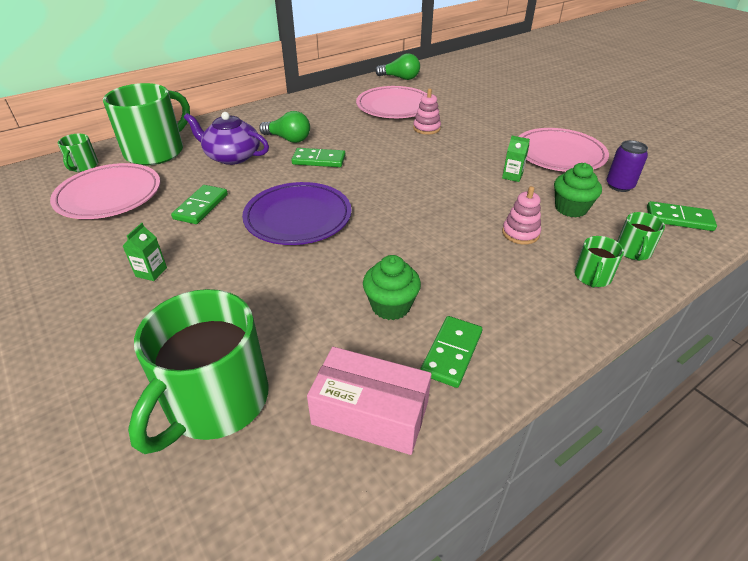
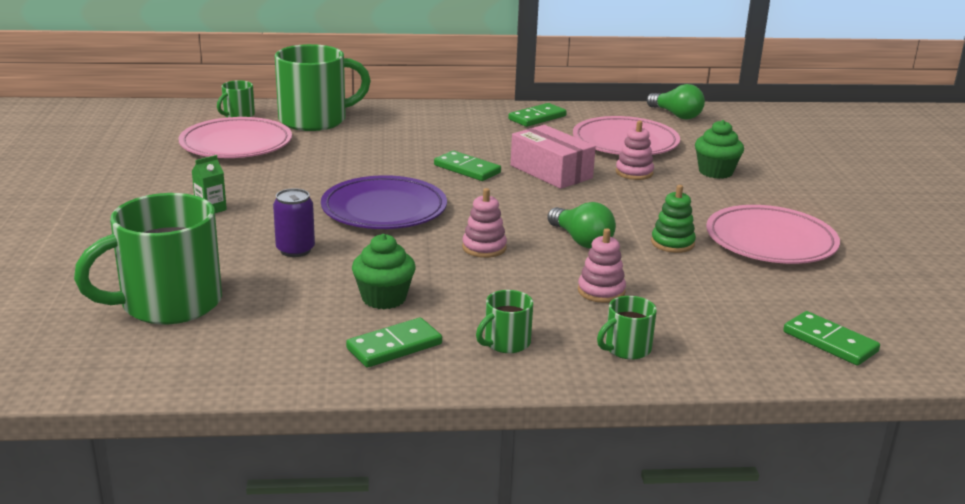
camera: 30 degrees right, 15 degrees down
green domino [171,185,228,224] -> green domino moved to [508,103,567,127]
purple teapot [184,112,269,165] -> none
green light bulb [259,111,310,143] -> green light bulb moved to [547,202,616,249]
pink box [307,347,432,455] -> pink box moved to [511,125,596,189]
green carton [502,136,530,182] -> green stacking toy [651,185,696,253]
green cupcake [554,163,602,218] -> green cupcake moved to [695,120,744,179]
purple can [606,140,648,192] -> purple can moved to [273,188,315,257]
green mug [617,212,665,261] -> green mug moved to [476,290,533,353]
none -> pink stacking toy [462,188,507,258]

